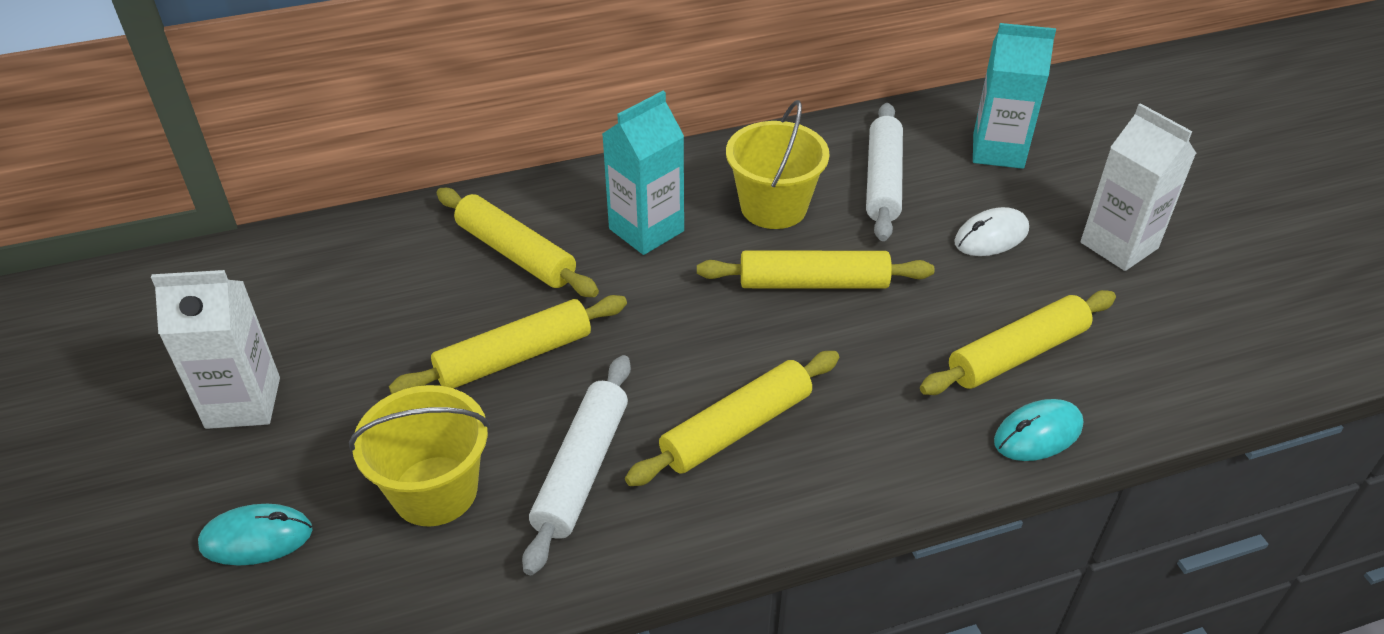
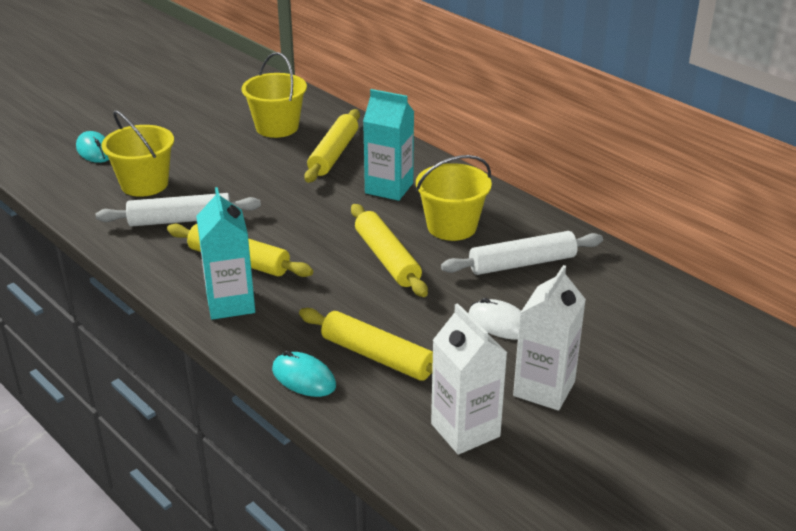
camera: 65 degrees right, 10 degrees down
white carton [151,270,280,429] -> white carton moved to [431,303,507,455]
yellow rolling pin [389,295,627,394] -> none
turquoise carton [973,23,1056,169] -> turquoise carton moved to [196,187,255,320]
none -> yellow bucket [242,52,307,138]

